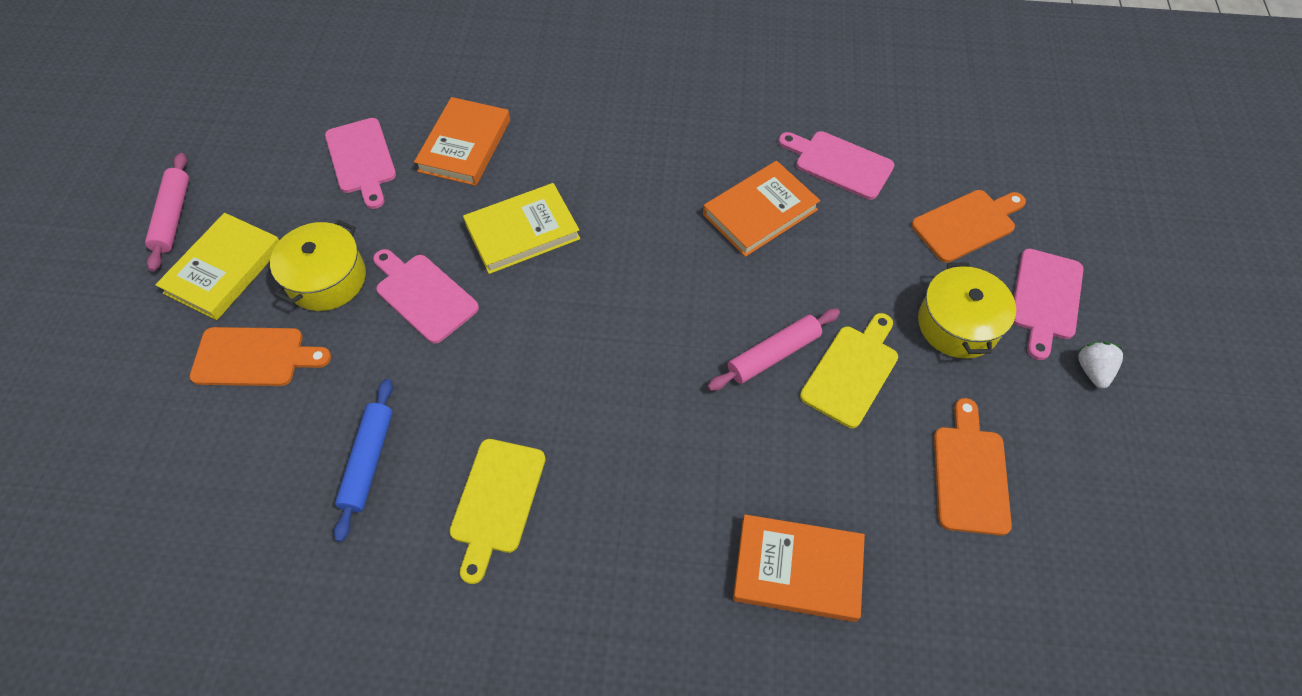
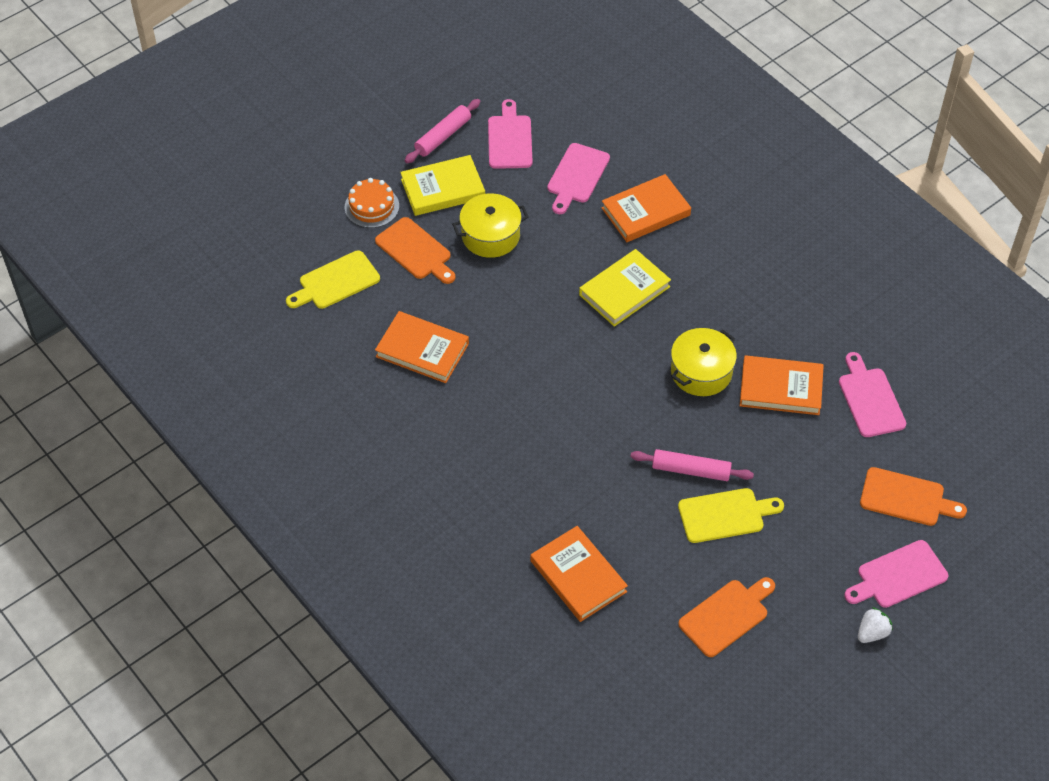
camera: 45 degrees right, 5 degrees down
blue rolling pin [334,379,393,542] -> orange book [375,311,469,383]
pink cutting board [373,249,479,344] -> pink cutting board moved to [488,99,532,169]
yellow cutting board [450,439,546,584] -> yellow cutting board moved to [286,250,380,309]
yellow book [463,183,580,274] -> yellow book turned 60 degrees counterclockwise [579,249,671,327]
yellow pot [918,262,1016,359] -> yellow pot moved to [671,328,737,396]
none -> orange cake [345,178,399,228]

